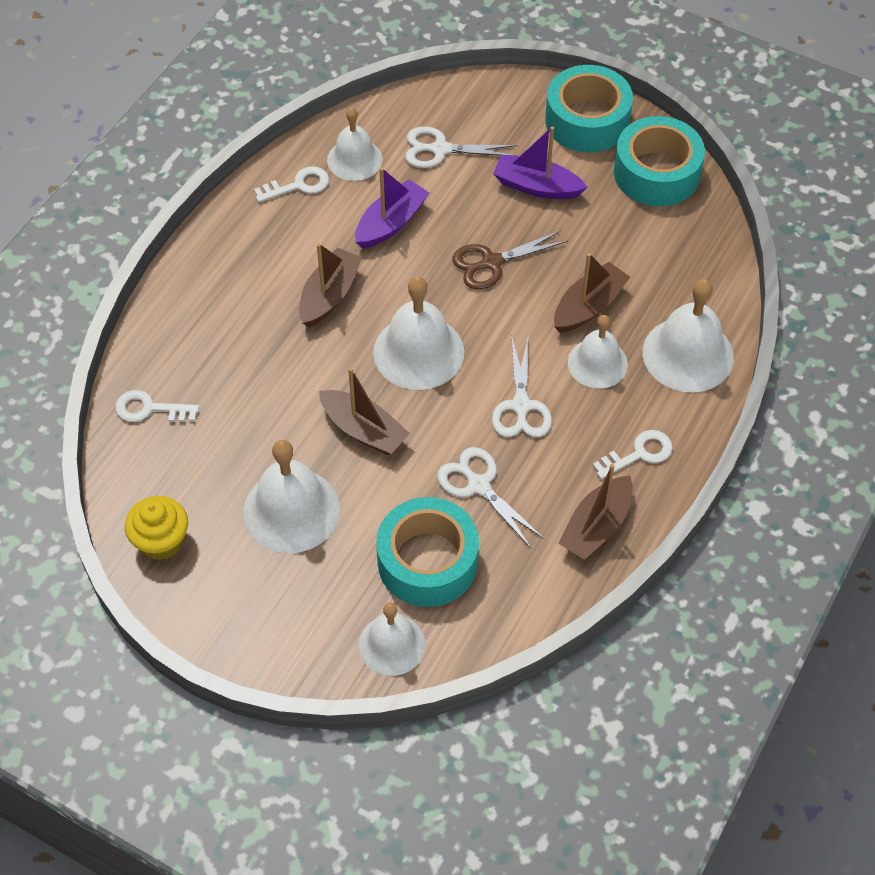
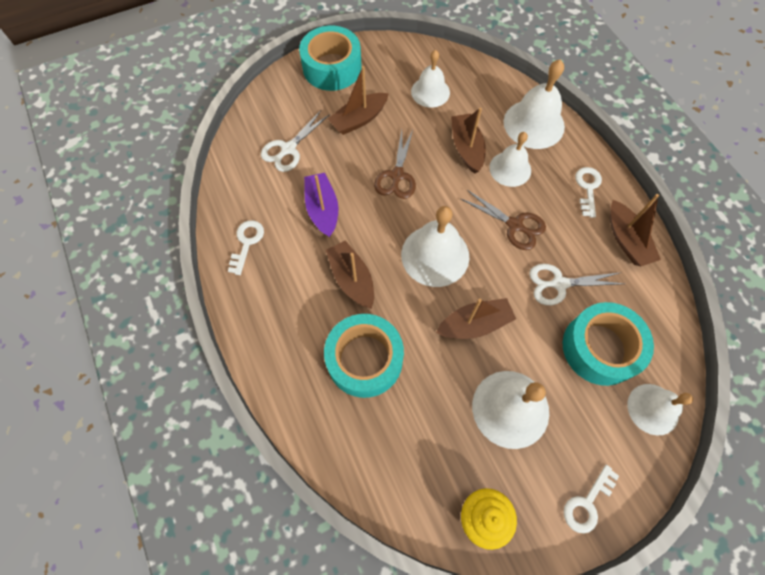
camera: 55 degrees left, 10 degrees up
white key [115,390,199,422] -> white key moved to [564,465,619,534]
white bell [327,107,383,181] -> white bell moved to [411,50,450,107]
white scissors [492,338,552,437] -> brown scissors [460,190,546,250]
purple boat [493,126,587,199] -> brown boat [328,66,389,135]
turquoise tape [614,116,705,206] -> turquoise tape moved to [324,314,404,398]

